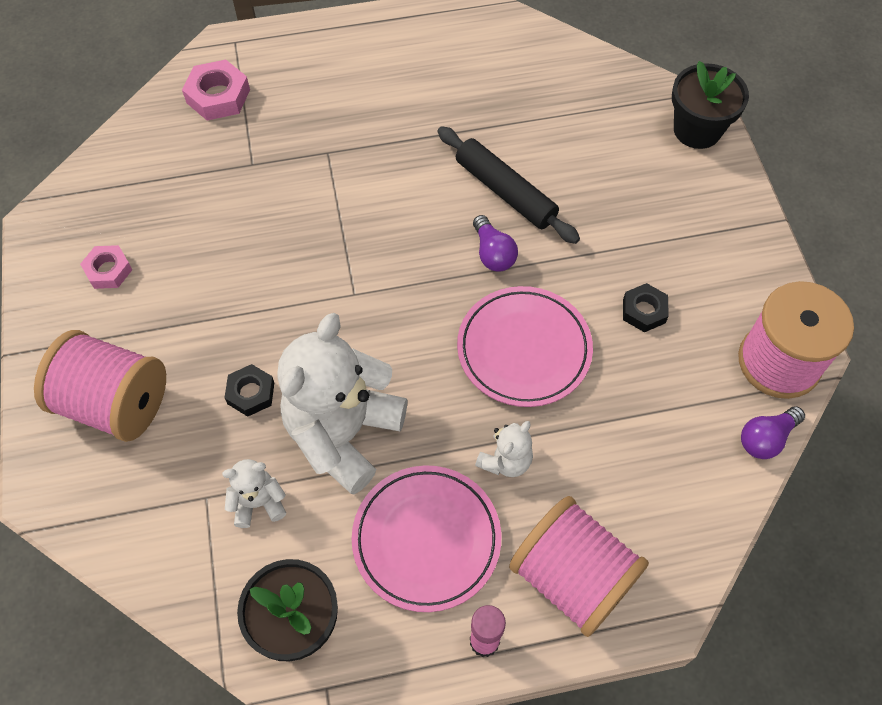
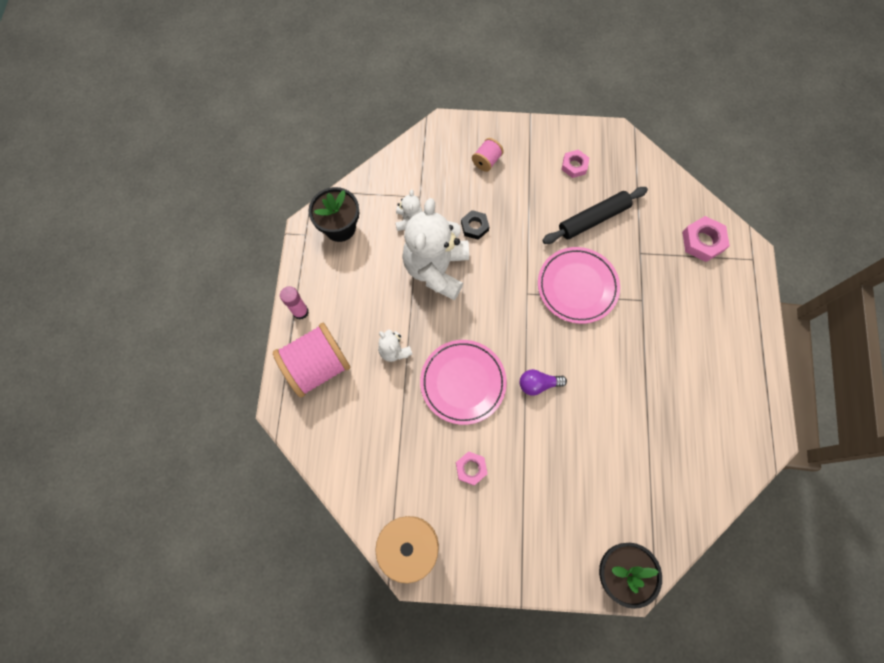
camera: 105 degrees right, 10 degrees up
pink spool [34,330,166,442] -> pink spool [472,138,504,172], size x0.48
white teddy bear [277,313,407,495] -> white teddy bear turned 120 degrees counterclockwise [402,198,469,300]
pink plate [352,465,501,612] -> pink plate moved to [538,247,620,324]
black rolling pin [437,126,580,244] -> black rolling pin moved to [542,187,648,244]
black nut [623,283,669,332] -> pink nut [456,451,487,486]
purple light bulb [741,406,805,459] -> none

